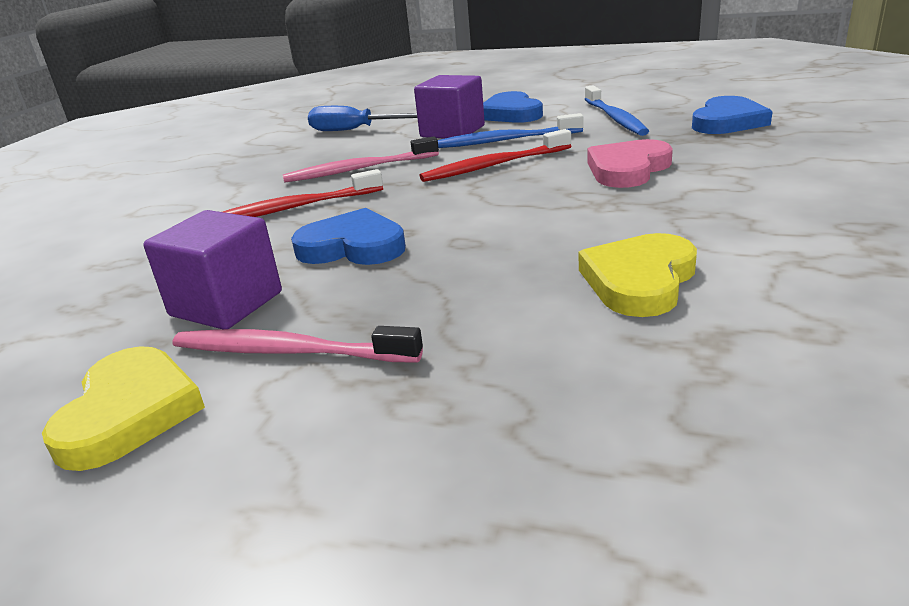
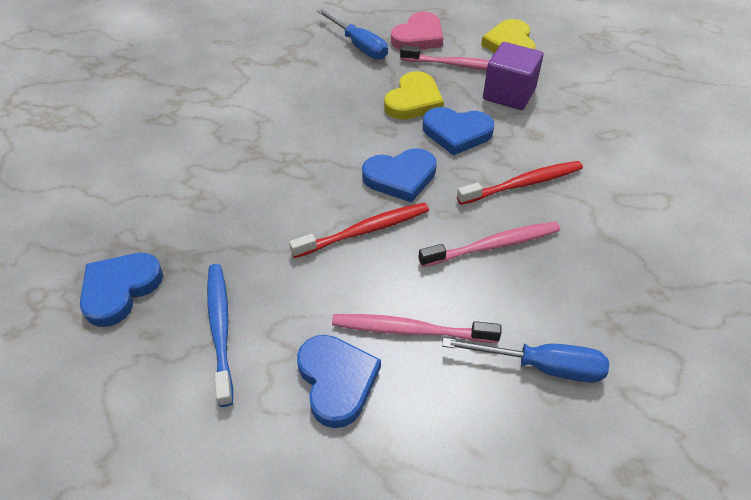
camera: 175 degrees right, 20 degrees up
purple cube [414,75,485,139] -> pink toothbrush [332,314,501,343]
blue toothbrush [438,113,583,148] -> none
yellow heart [579,233,697,317] -> yellow heart moved to [384,71,444,120]
pink heart [587,139,673,188] -> pink heart moved to [391,12,443,50]
none -> blue screwdriver [317,9,388,59]
none -> blue heart [362,148,437,203]

